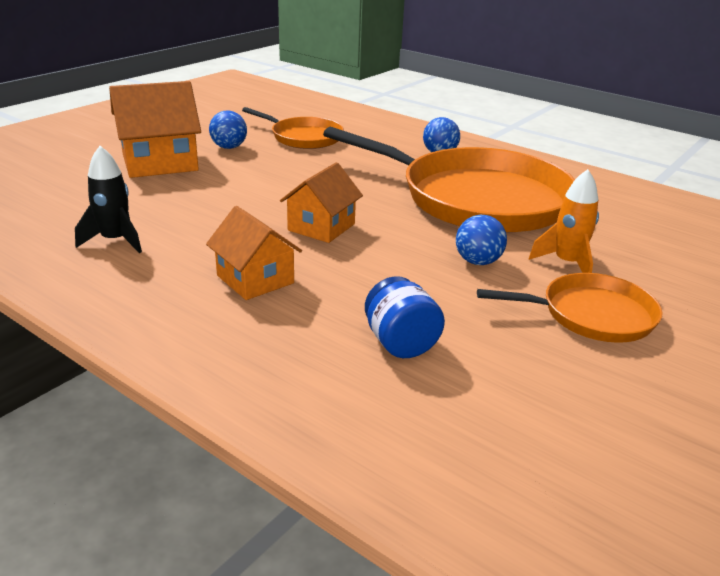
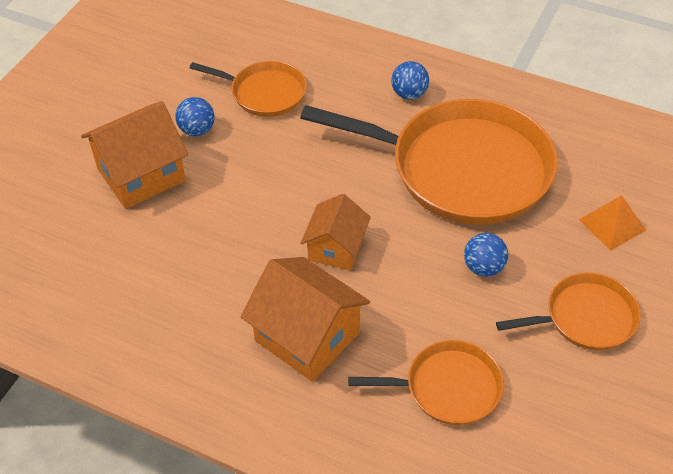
camera: 10 degrees left, 20 degrees up
black rocket [75,146,142,253] -> none
orange house [206,206,302,300] -> orange house [241,257,370,382], size x1.55
blue jar [365,276,445,358] -> orange pan [348,340,504,425]
orange rocket [529,169,599,273] -> none
none -> orange pyramid [579,195,646,251]

